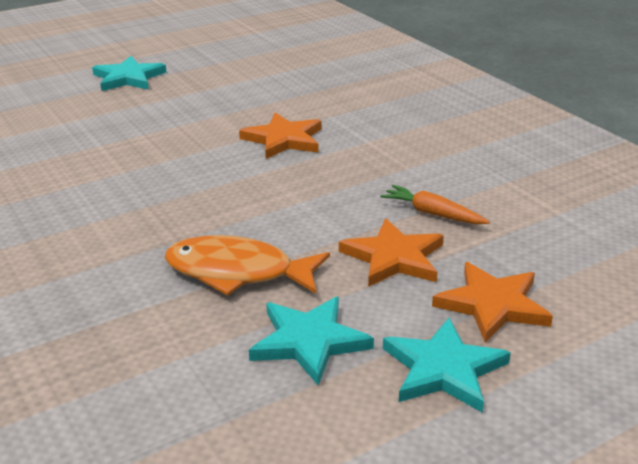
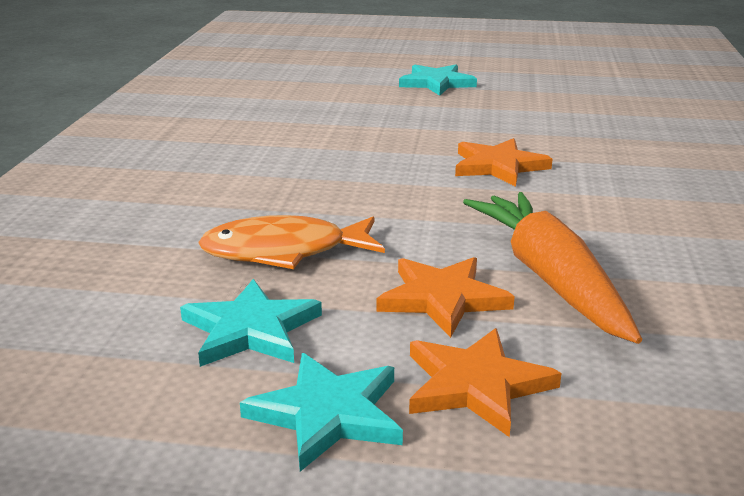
camera: 40 degrees right, 5 degrees down
orange fish [165,235,330,296] -> orange fish turned 60 degrees counterclockwise [198,215,385,269]
orange carrot [380,185,490,224] -> orange carrot [463,192,642,344], size x2.05

